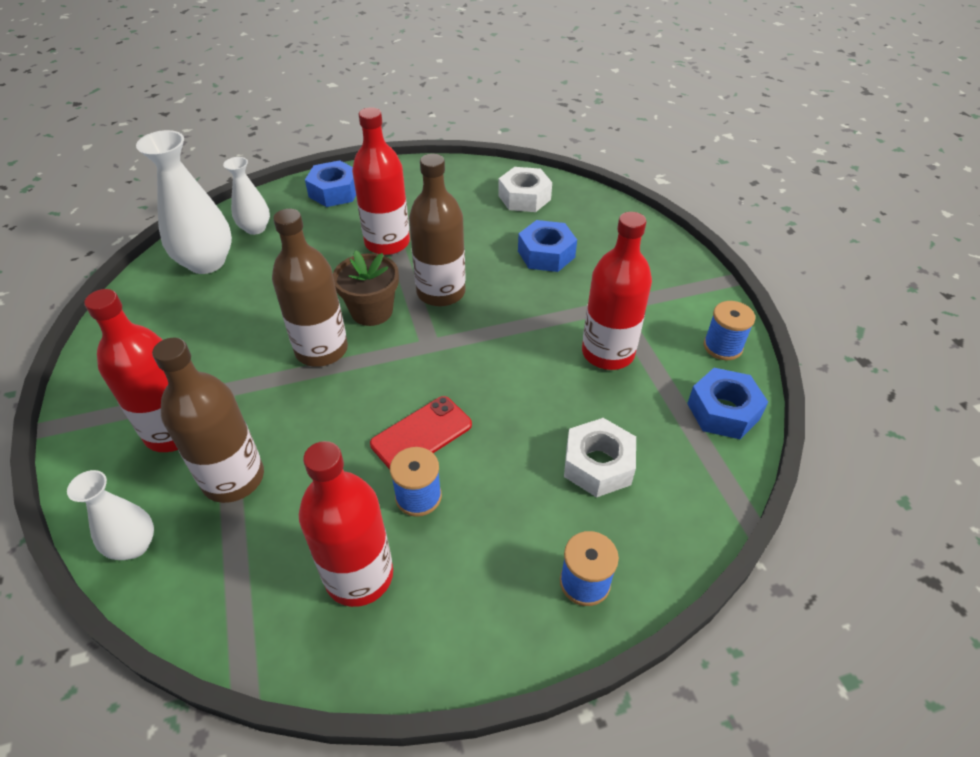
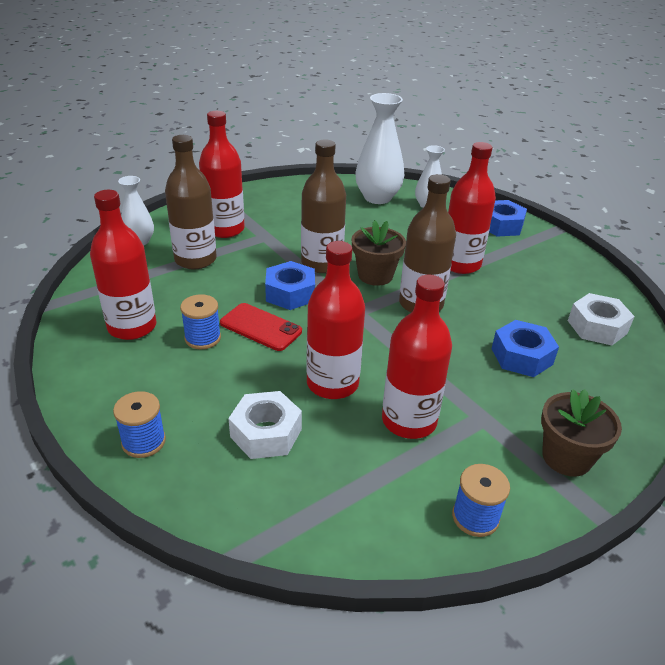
camera: 70 degrees right, 10 degrees down
blue nut [687,368,768,439] -> blue nut moved to [265,261,315,310]
none -> red bottle [306,241,365,399]
none -> brown flower pot [541,389,622,477]

